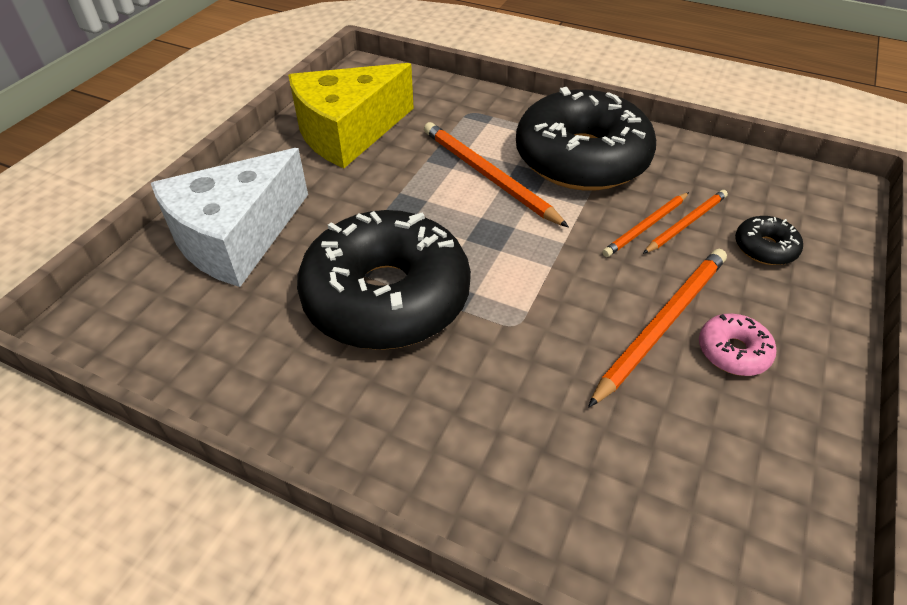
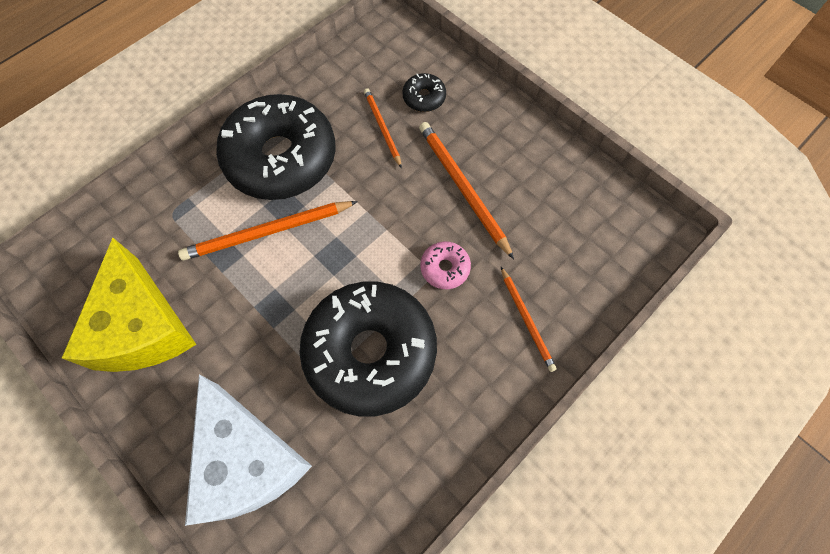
camera: 70 degrees left, 20 degrees up
orange pencil [602,192,689,257] -> orange pencil moved to [501,267,557,372]
pink donut [699,313,776,376] -> pink donut moved to [420,242,471,289]

